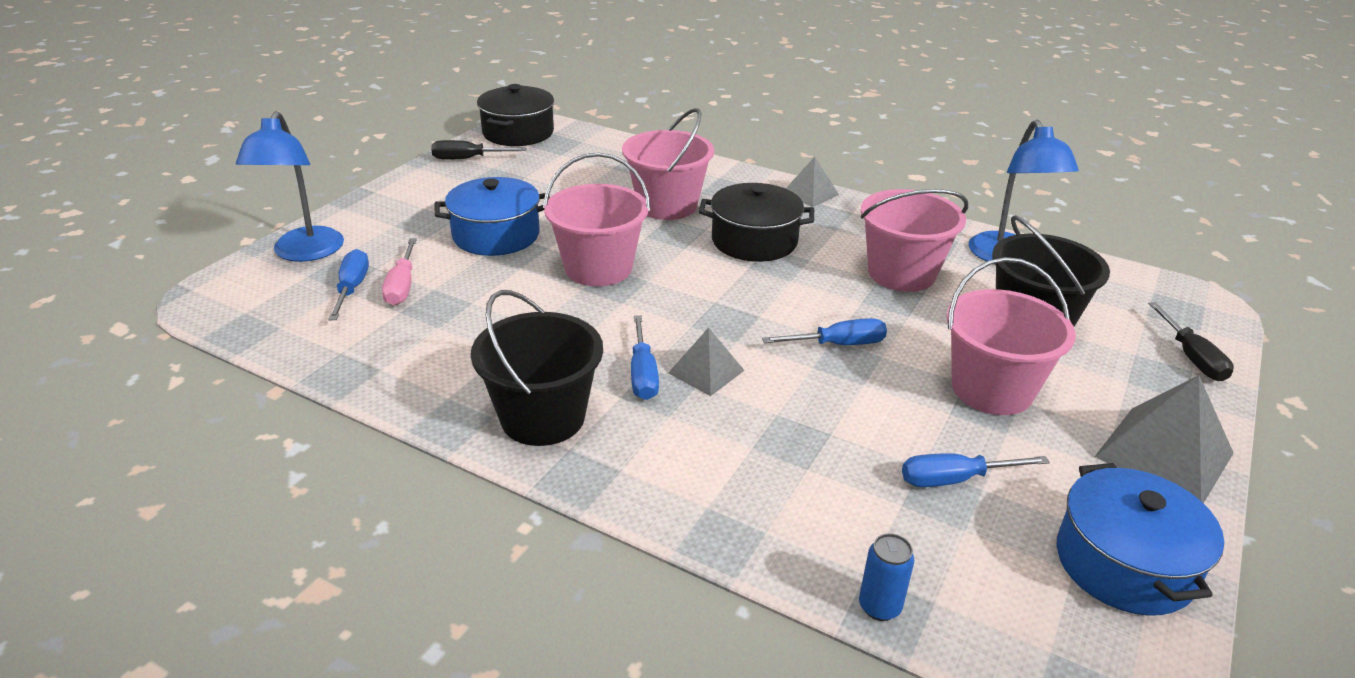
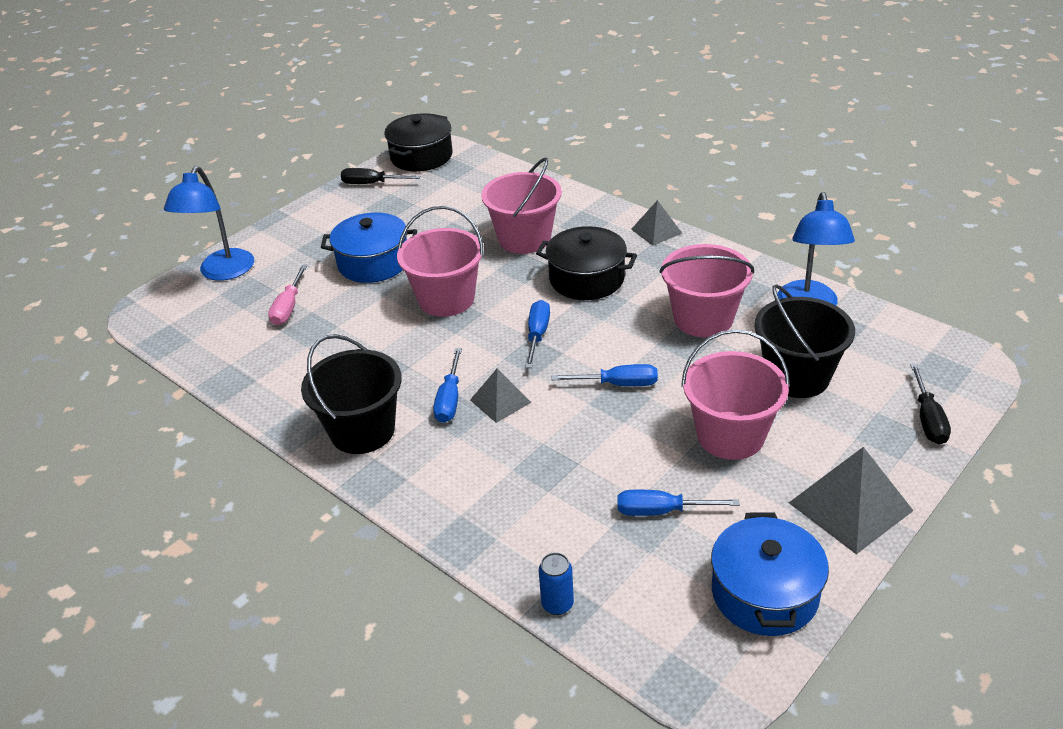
camera: 15 degrees right, 5 degrees up
blue screwdriver [328,249,369,320] -> blue screwdriver moved to [525,300,550,368]

